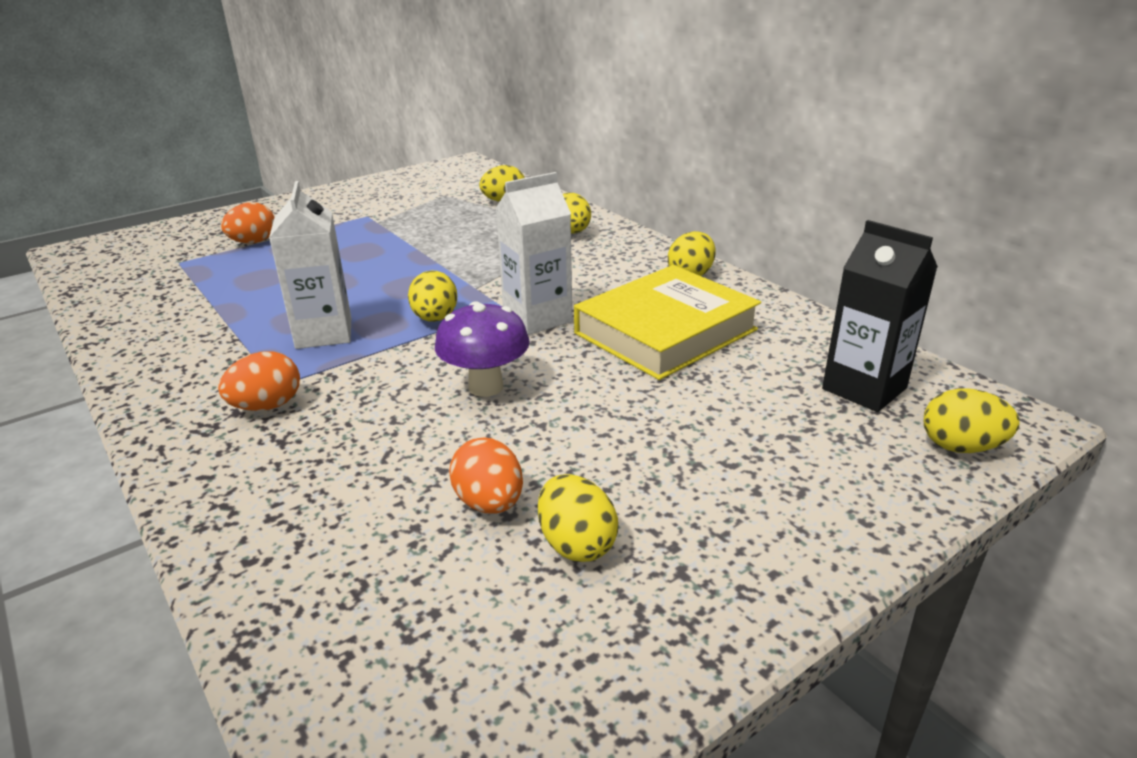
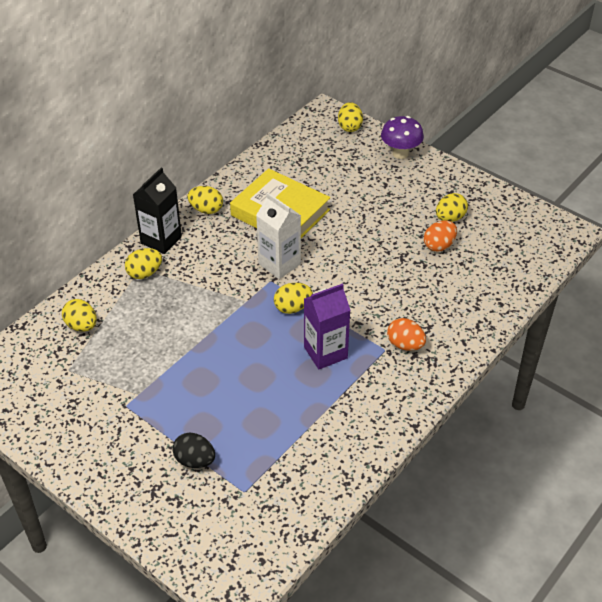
camera: 105 degrees left, 15 degrees up
orange egg [221,202,274,243] -> black egg [172,432,215,468]
white carton [269,181,351,349] -> purple carton [304,283,350,369]
purple mushroom [435,301,530,397] -> purple mushroom moved to [381,116,424,159]
black carton [822,220,938,412] -> black carton moved to [133,168,182,254]

